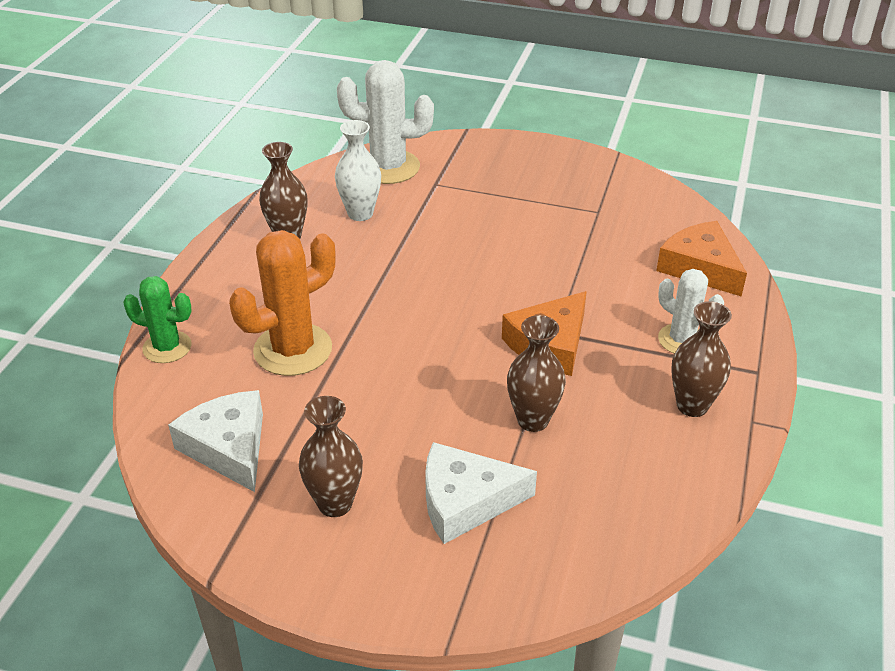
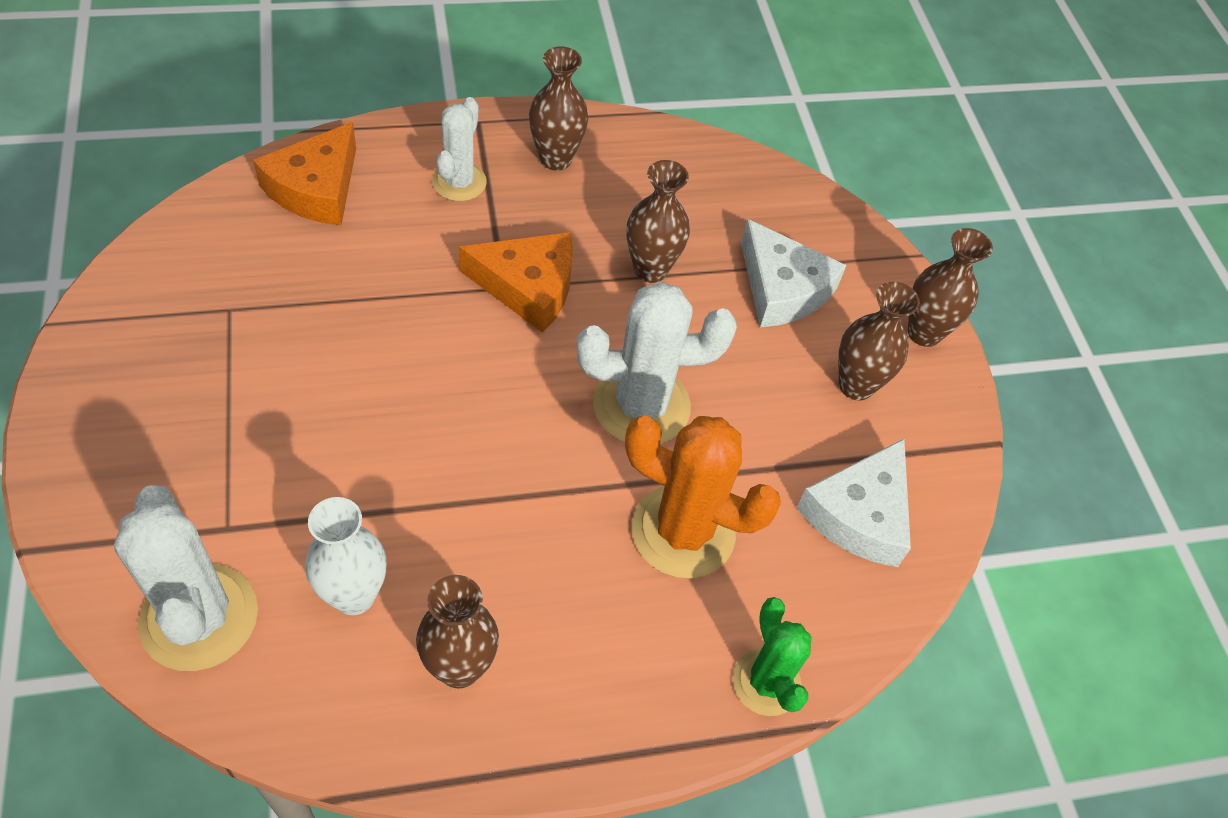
camera: 125 degrees left, 15 degrees up
none -> white cactus [577,282,737,444]
none -> brown vase [908,228,993,347]

